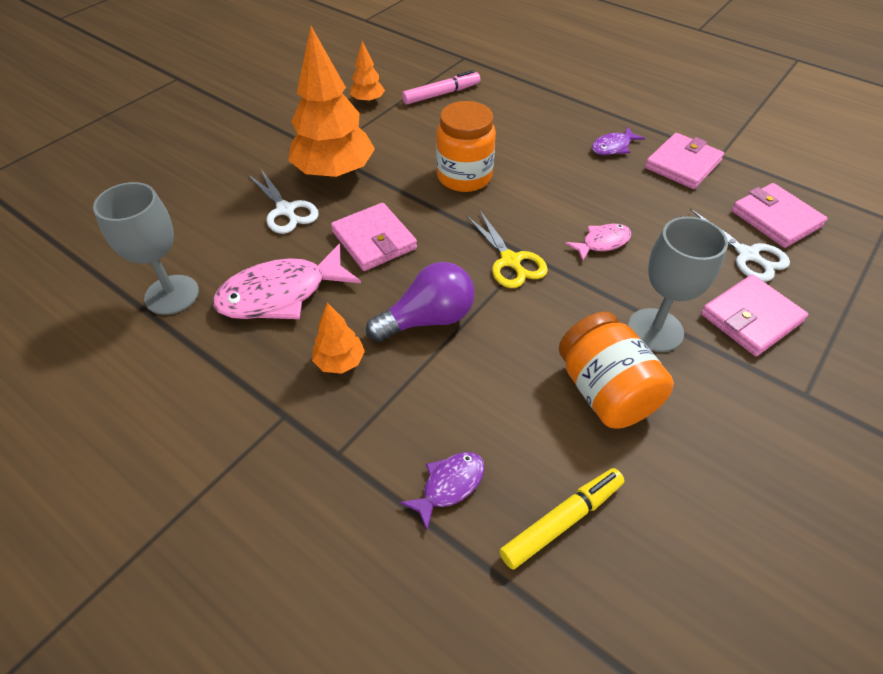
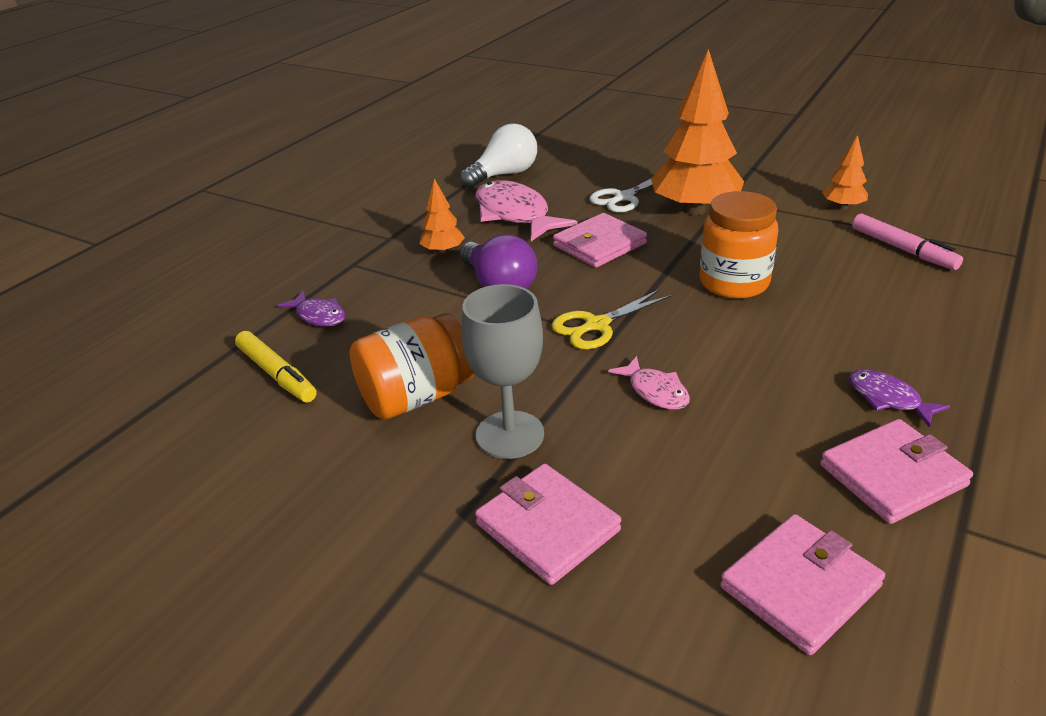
camera: 85 degrees right, 15 degrees down
grey goblet [93,182,199,315] -> white light bulb [460,123,537,188]
pink wallet [645,133,724,189] -> pink wallet turned 60 degrees counterclockwise [820,419,973,524]
white scissors [680,209,790,282] -> none

